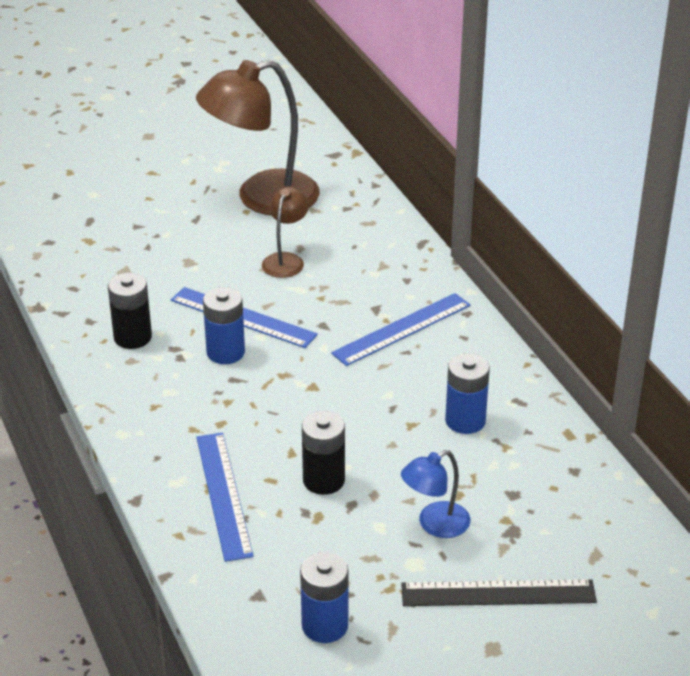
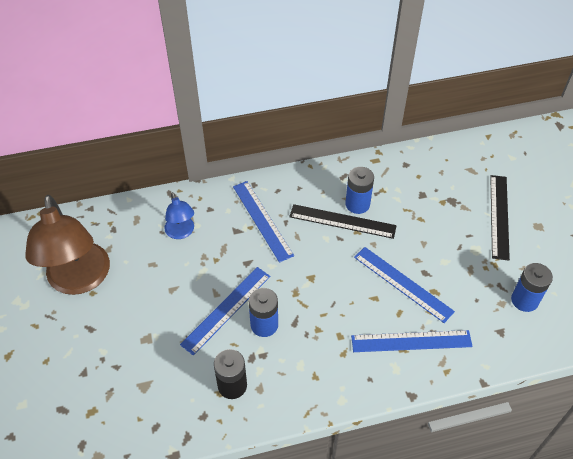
camera: 80 degrees left, 15 degrees up
brown lamp [262,187,309,278] -> none
black battery [302,411,345,495] -> blue ruler [354,247,455,323]
blue lamp [401,450,470,538] -> blue lamp moved to [164,193,194,239]
none -> black ruler [289,204,397,239]

